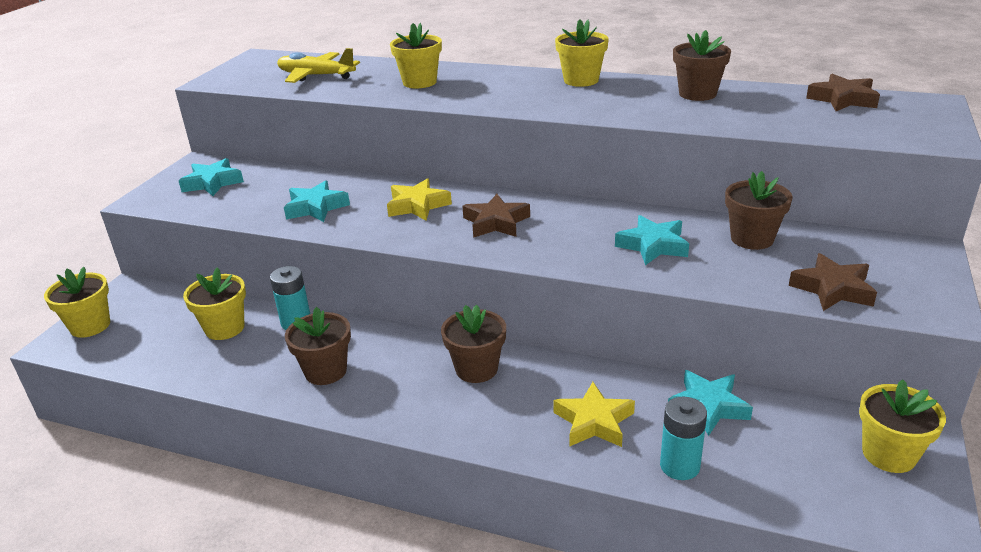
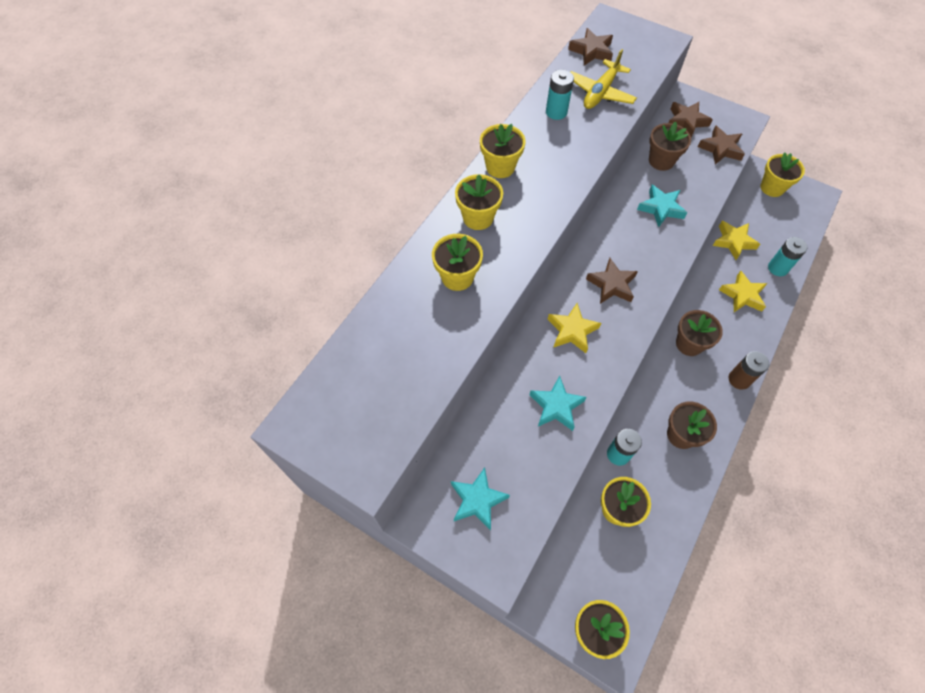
camera: 80 degrees left, 30 degrees up
yellow plane [277,48,360,83] -> yellow plane moved to [571,49,637,109]
turquoise star [668,370,753,436] -> yellow star [713,221,760,260]
brown flower pot [673,30,731,101] -> turquoise battery [546,70,574,120]
none -> yellow flower pot [455,174,503,230]
none -> brown star [668,102,713,137]
none -> brown battery [728,351,769,390]

